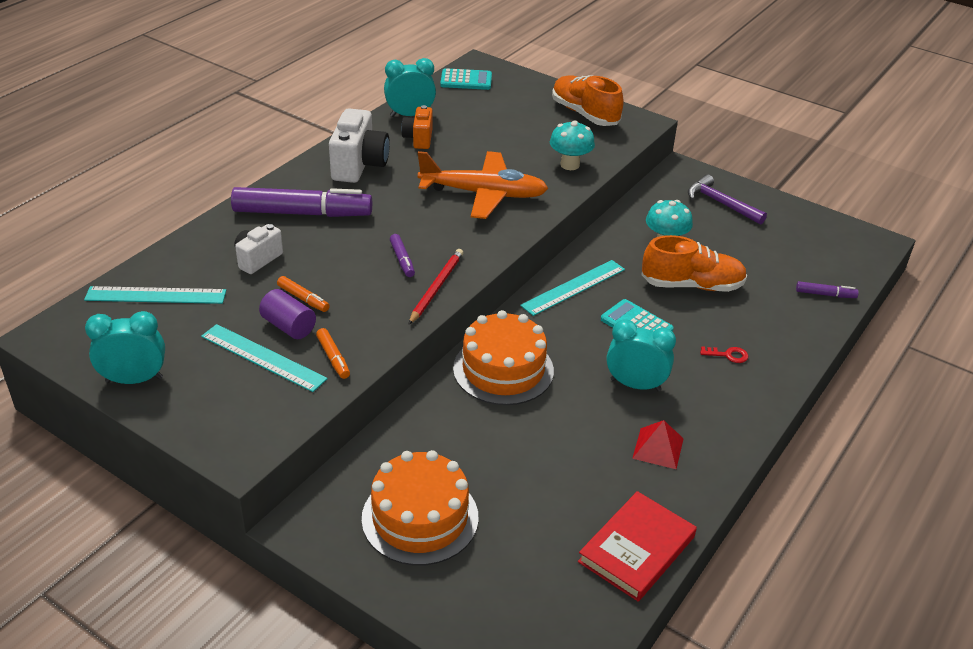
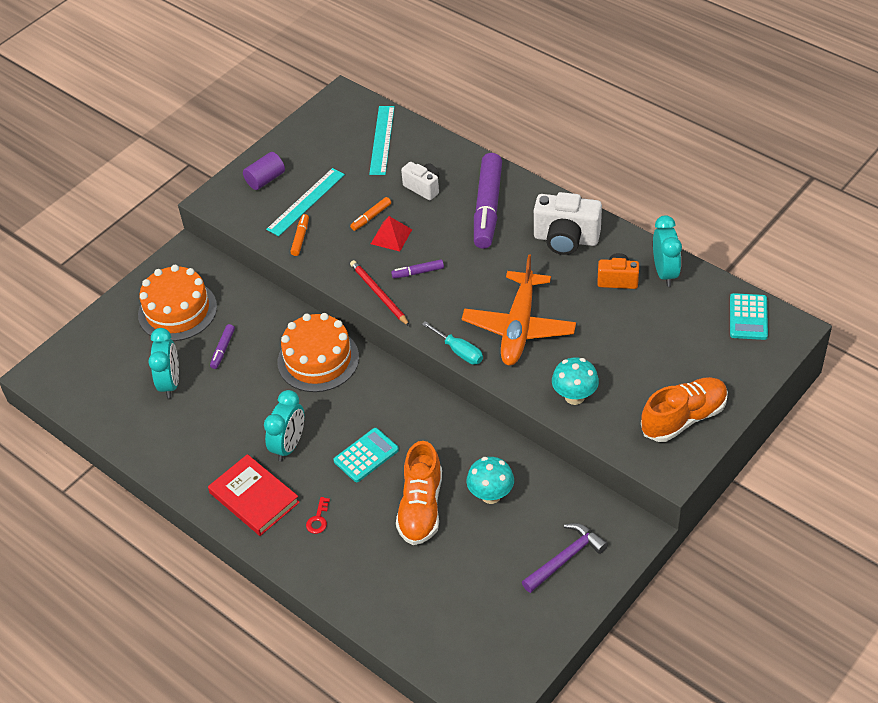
camera: 100 degrees right, 10 degrees up
turquoise clock [85,311,165,384] -> turquoise clock moved to [148,328,179,398]
purple cylinder [259,289,316,339] -> purple cylinder moved to [243,152,285,190]
orange marker [316,328,350,379] -> orange marker turned 120 degrees clockwise [290,214,309,256]
red pencil [408,249,463,325] -> red pencil turned 150 degrees counterclockwise [350,260,410,326]
turquoise ruler [520,260,625,316] -> none
red book [578,491,697,602] -> red book moved to [208,454,300,536]
red pyramid [632,420,684,469] -> red pyramid moved to [371,216,412,251]
purple marker [796,281,859,298] -> purple marker moved to [210,324,235,369]
none -> turquoise screwdriver [422,321,483,365]

